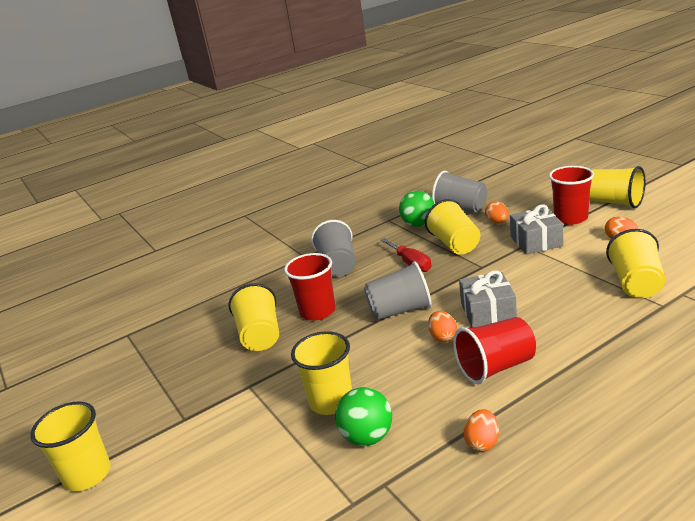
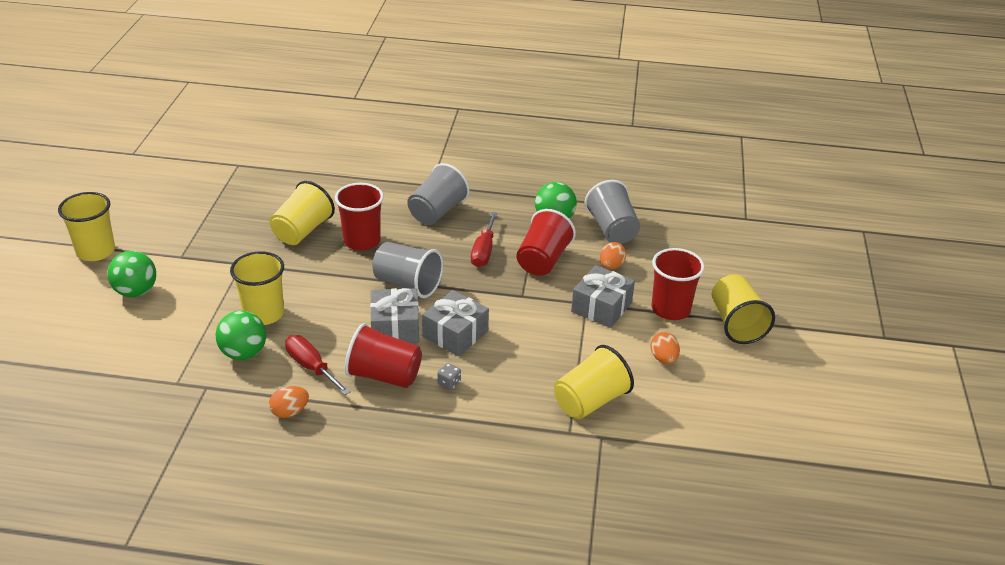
camera: 35 degrees right, 10 degrees up
yellow cup [425,199,480,255] -> red cup [517,209,576,276]
orange egg [428,311,457,342] -> grey gift [370,288,419,343]
none -> green ball [107,251,156,297]
none -> red screwdriver [285,335,351,395]
none -> grey dice [437,363,461,390]

